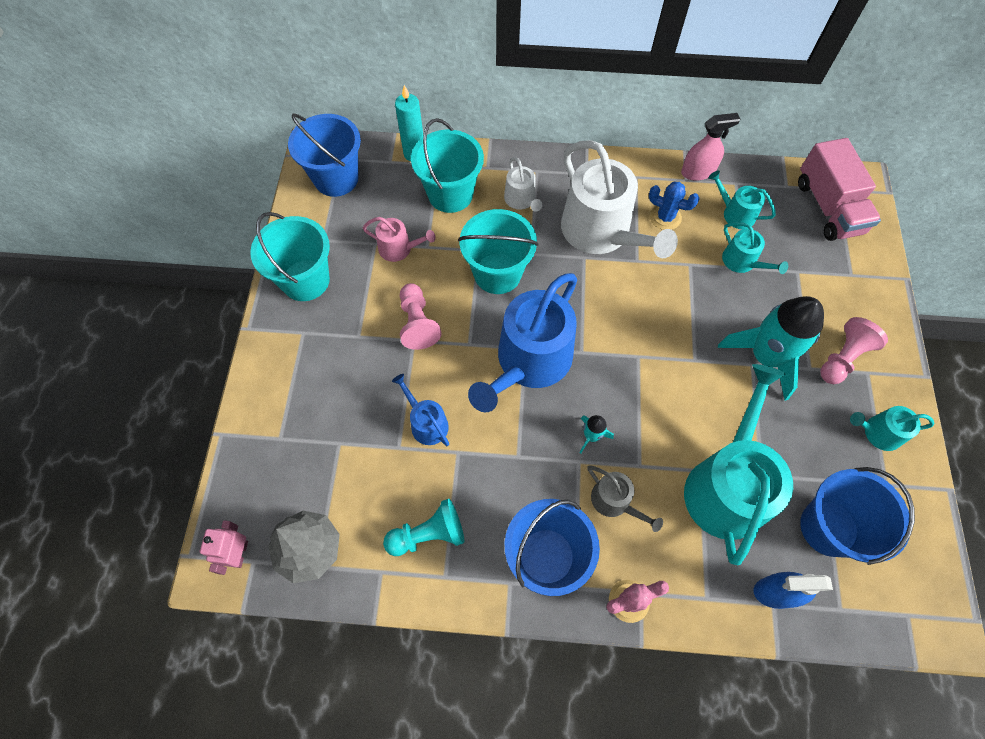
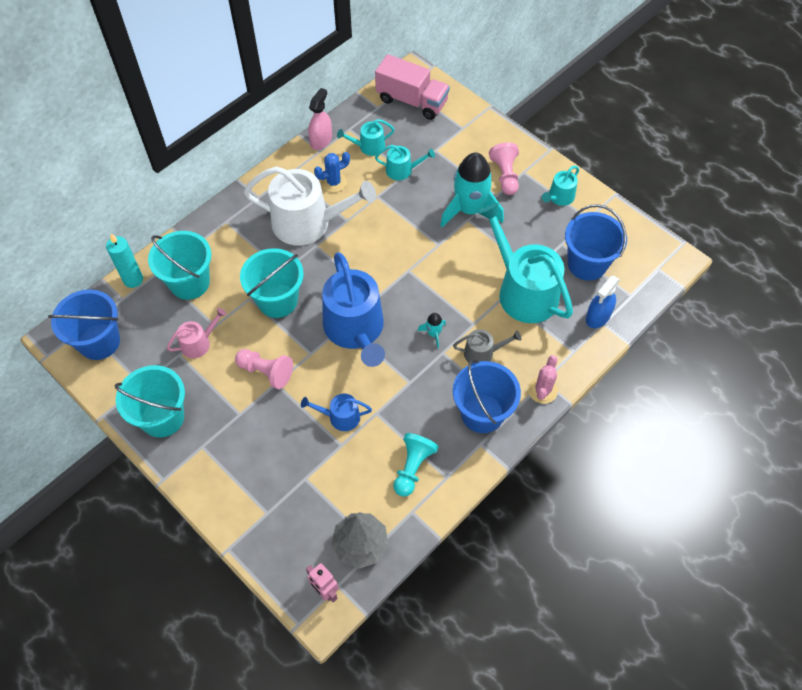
camera: 50 degrees left, 5 degrees down
white watering can [504,157,542,212] -> none

